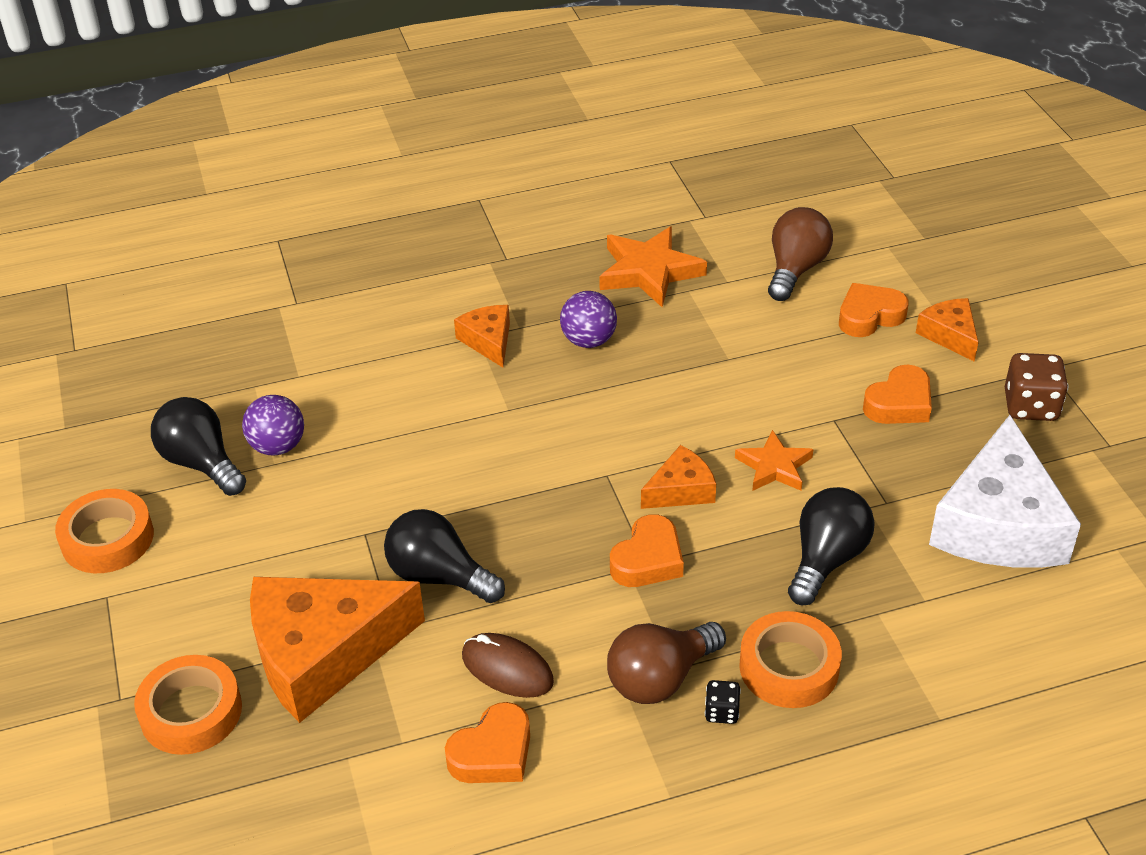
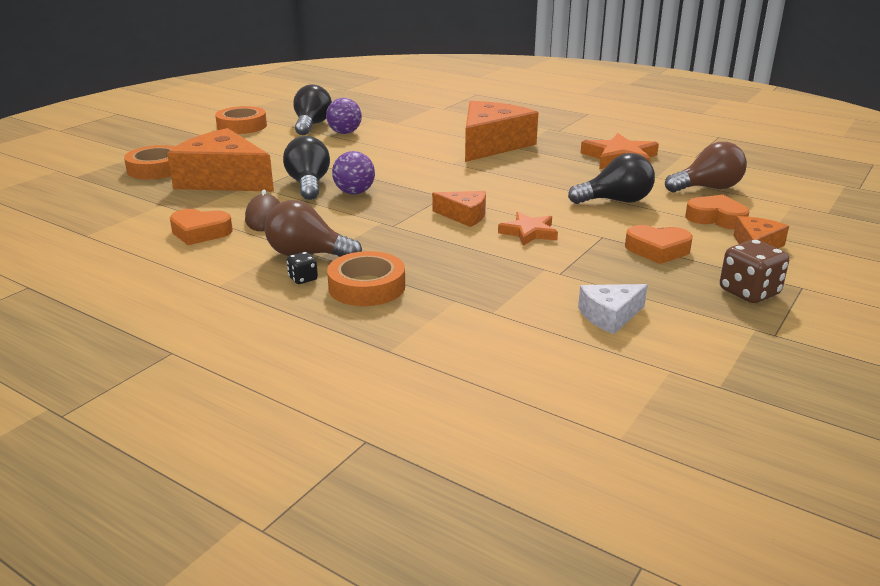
camera: 50 degrees right, 15 degrees down
orange cheese [454,305,510,367] -> orange cheese [465,101,538,162], size x2.05
purple ball [560,291,617,348] -> purple ball moved to [332,151,375,194]
orange heart [610,514,684,587] -> none
black light bulb [788,487,875,605] -> black light bulb moved to [568,153,655,204]
white cheese [929,415,1081,568] -> white cheese [578,284,648,334], size x0.49

